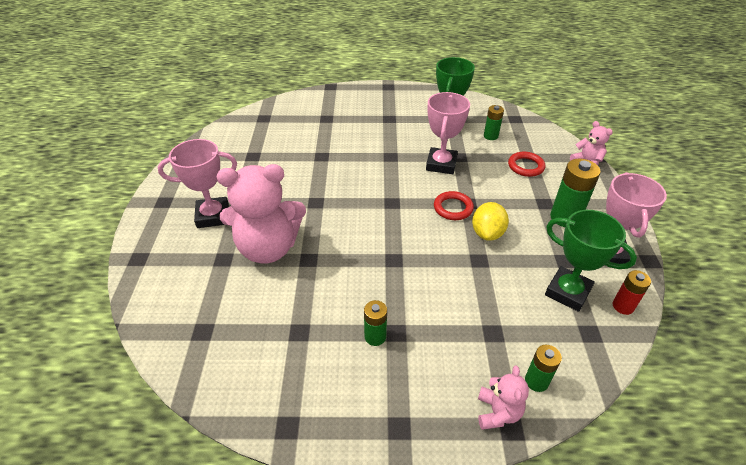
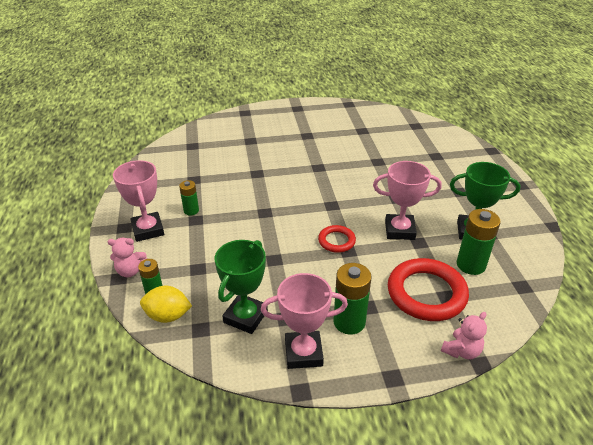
camera: 80 degrees right, 5 degrees down
pink trophy [158,139,237,228] -> pink trophy moved to [113,160,164,242]
pink teddy bear [217,164,306,263] -> none
yellow lemon [472,202,509,241] -> yellow lemon moved to [140,286,192,323]
green battery [484,105,504,140] -> green battery [457,209,501,275], size x1.68
red ring [508,152,545,177] -> red ring [388,258,469,321], size x1.91
red battery [613,270,651,315] -> none

